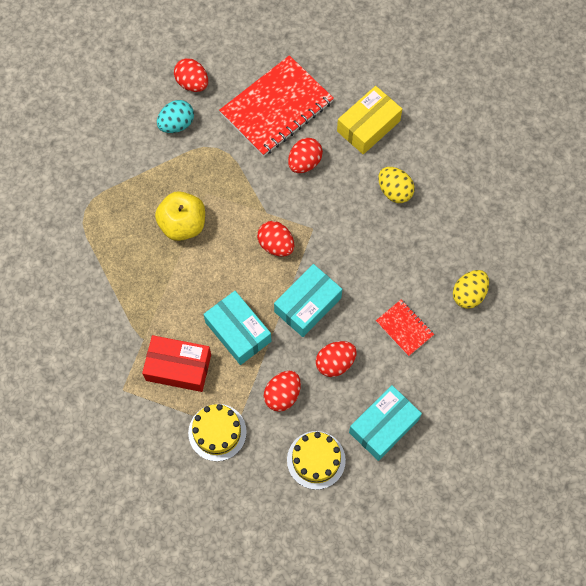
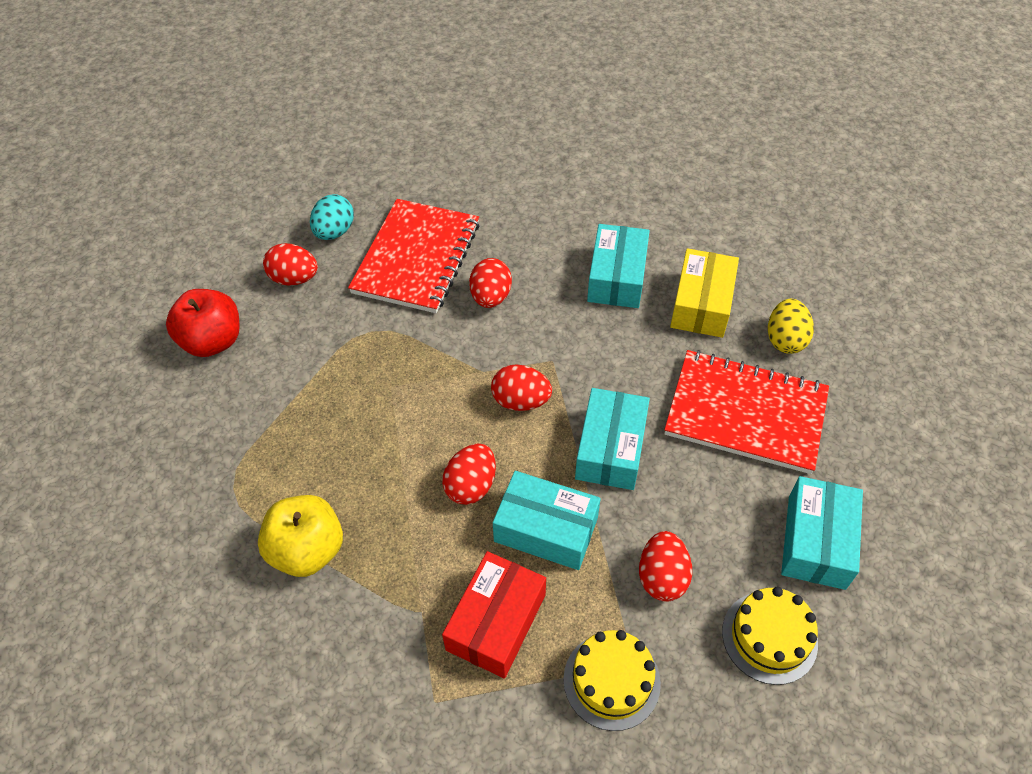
camera: 30 degrees left, 15 degrees down
red box [142,335,211,392] -> red box turned 45 degrees counterclockwise [442,551,546,679]
yellow apple [155,191,205,241] -> yellow apple moved to [258,495,343,577]
turquoise egg [157,100,194,133] -> turquoise egg moved to [310,194,354,240]
red egg [316,341,357,377] -> red egg moved to [442,444,496,505]
yellow box [337,86,402,154] -> yellow box moved to [670,248,739,338]
red notebook [376,300,434,356] -> red notebook [664,350,829,474], size x2.07
yellow egg [378,167,415,203] -> turquoise box [587,224,649,308]
none -> red apple [166,289,240,357]

